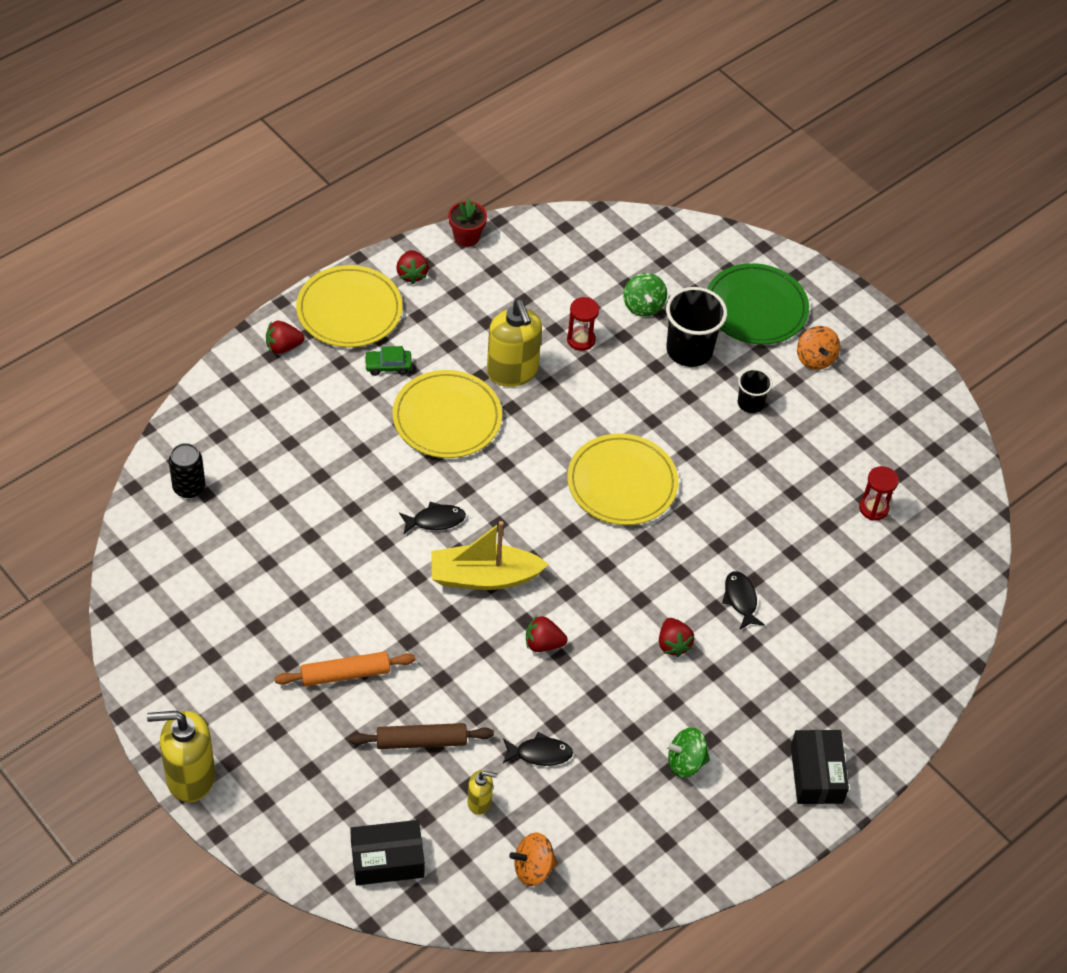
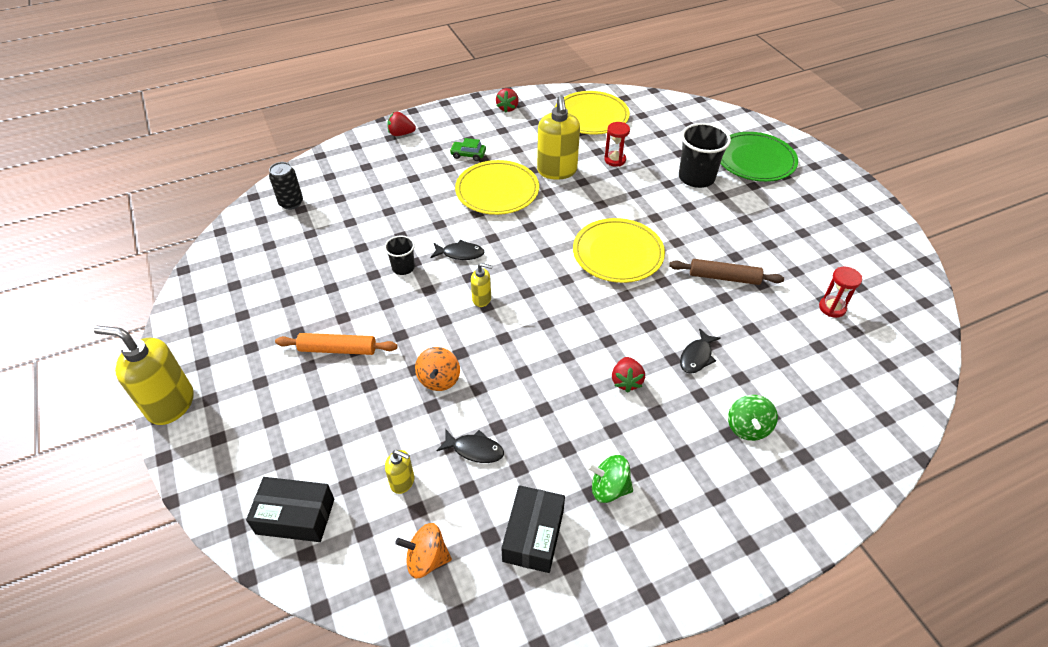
camera: 20 degrees right, 5 degrees down
yellow plate [296,265,403,347] -> yellow plate moved to [555,91,630,135]
brown rolling pin [349,723,494,749] -> brown rolling pin moved to [669,259,784,285]
yellow boat [431,521,549,590] -> yellow soap dispenser [471,263,492,307]
red flower pot [448,199,487,247] -> none
red strawberry [526,615,568,652] -> none
green spinning top [623,273,667,317] -> green spinning top moved to [728,395,778,441]
black fish [722,571,765,630] -> black fish turned 150 degrees counterclockwise [680,328,721,374]
black cup [738,369,772,413] -> black cup moved to [384,236,415,275]
black box [791,730,849,804] -> black box moved to [501,485,565,573]
orange spinning top [797,326,840,370] -> orange spinning top moved to [415,347,460,391]

